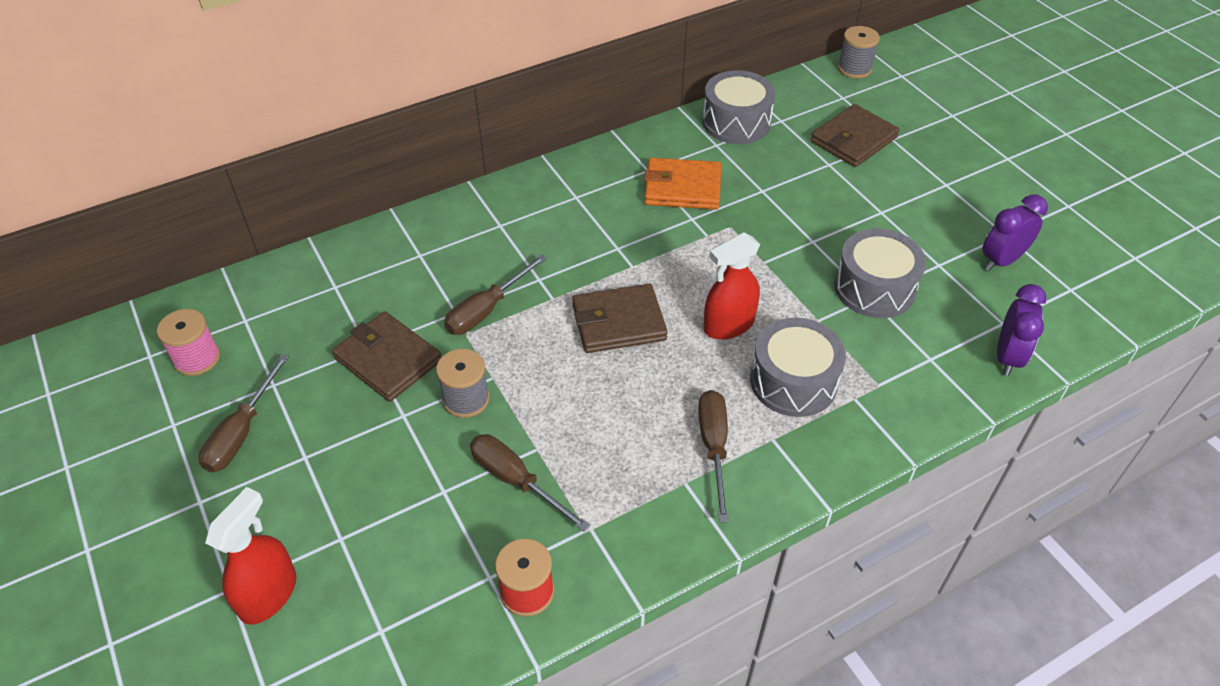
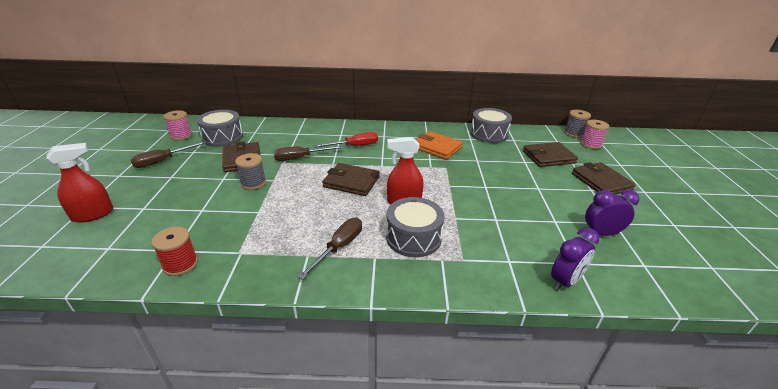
camera: 30 degrees right, 15 degrees down
brown screwdriver [470,434,591,532] -> none
grey drum [834,228,926,318] -> grey drum moved to [197,110,243,147]
none -> red screwdriver [313,132,378,148]
none -> brown wallet [572,162,636,194]
none -> pink spool [580,120,610,149]

